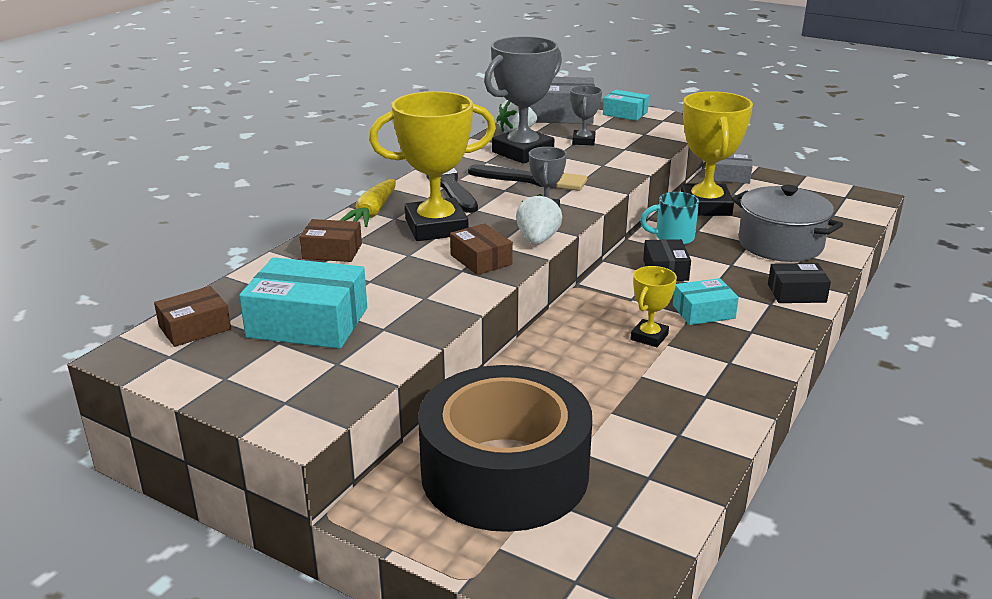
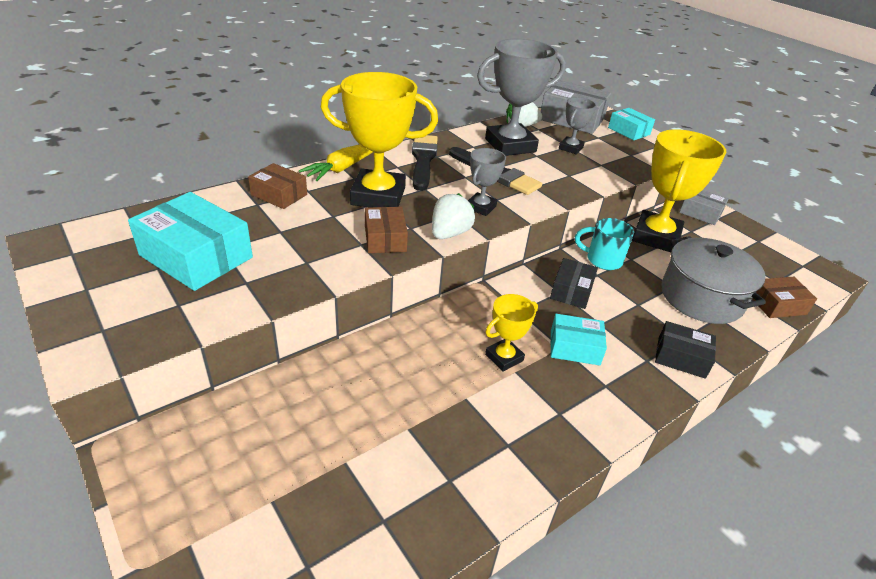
camera: 20 degrees right, 10 degrees up
brown box [154,286,231,347] -> brown box moved to [752,277,817,318]
black tape [418,365,592,532] -> none

